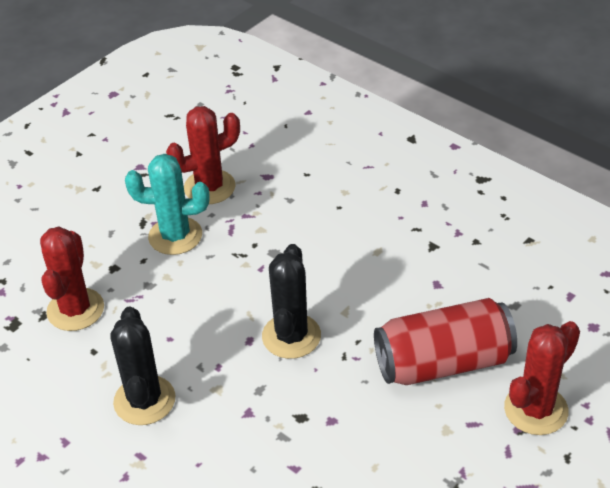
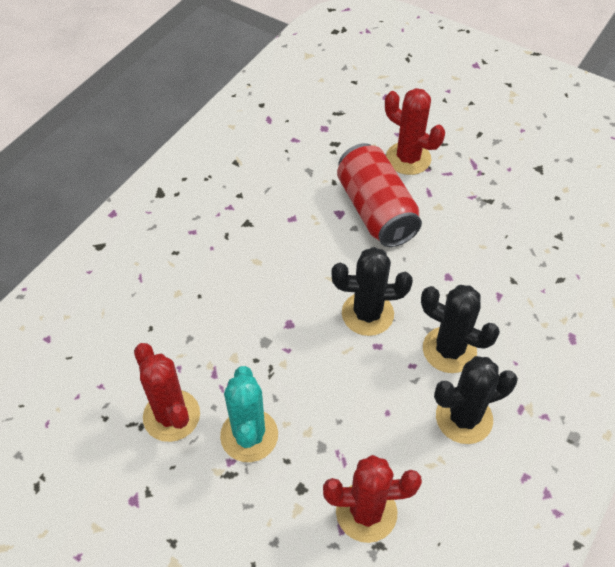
camera: 100 degrees left, 10 degrees up
none -> black cactus [421,285,500,373]

